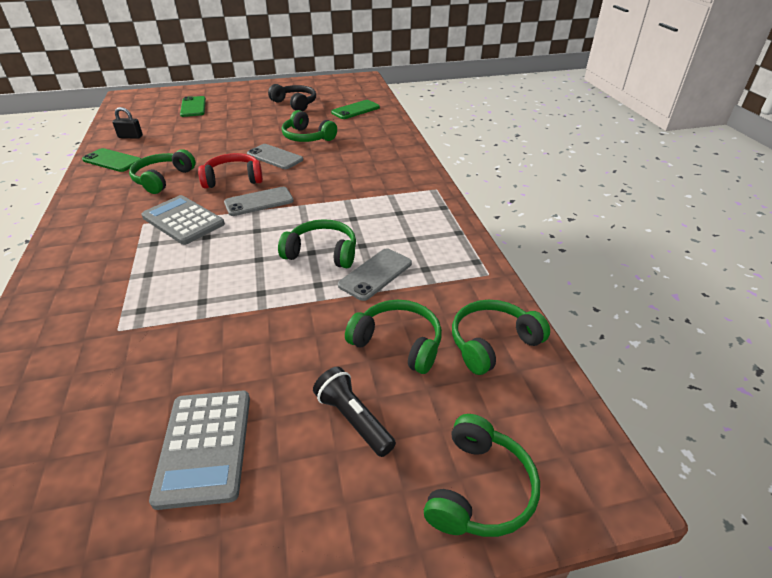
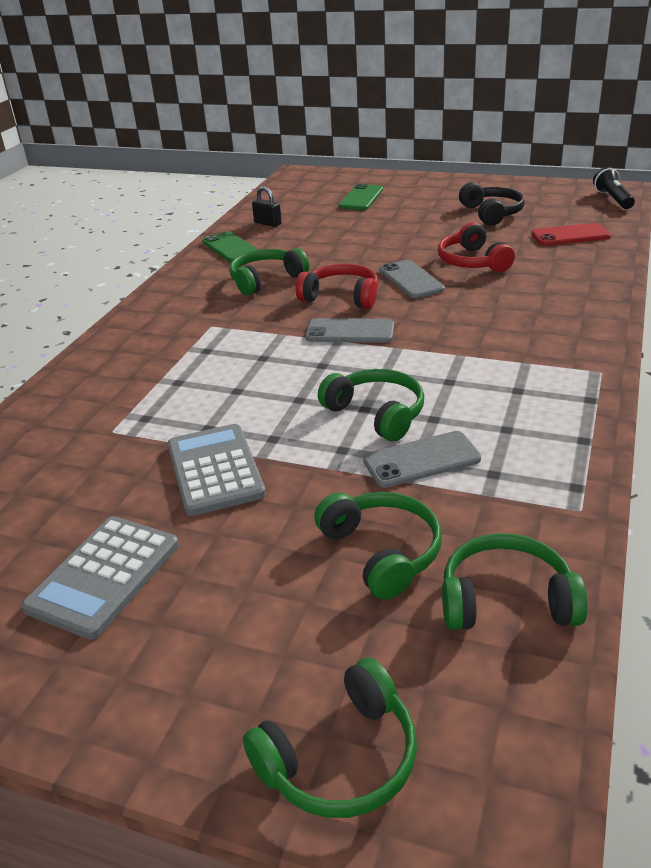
camera: 35 degrees right, 5 degrees down
grey calculator [141,195,225,245] -> grey calculator moved to [168,424,266,516]
green headphones [282,110,337,142] -> red headphones [438,222,515,272]
black flashlight [313,367,396,457] -> black flashlight moved to [593,167,635,209]
green phone [331,100,380,119] -> red phone [531,223,611,246]

